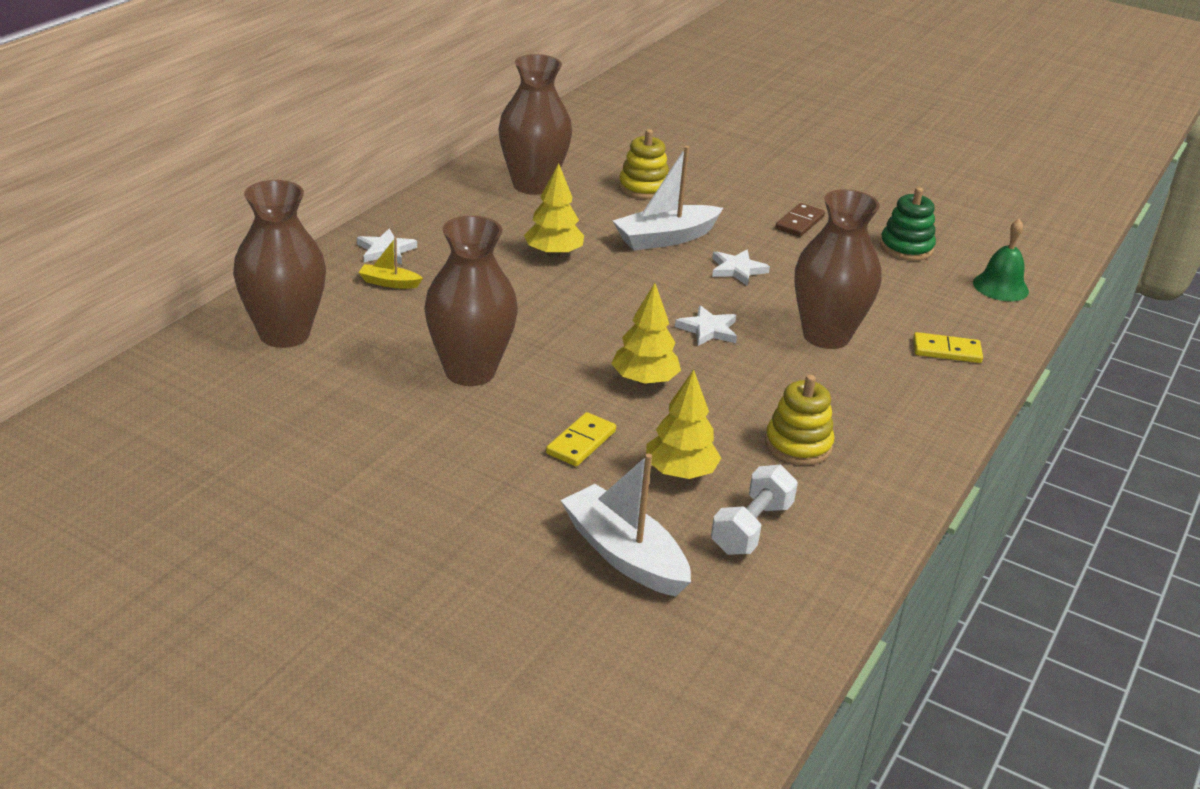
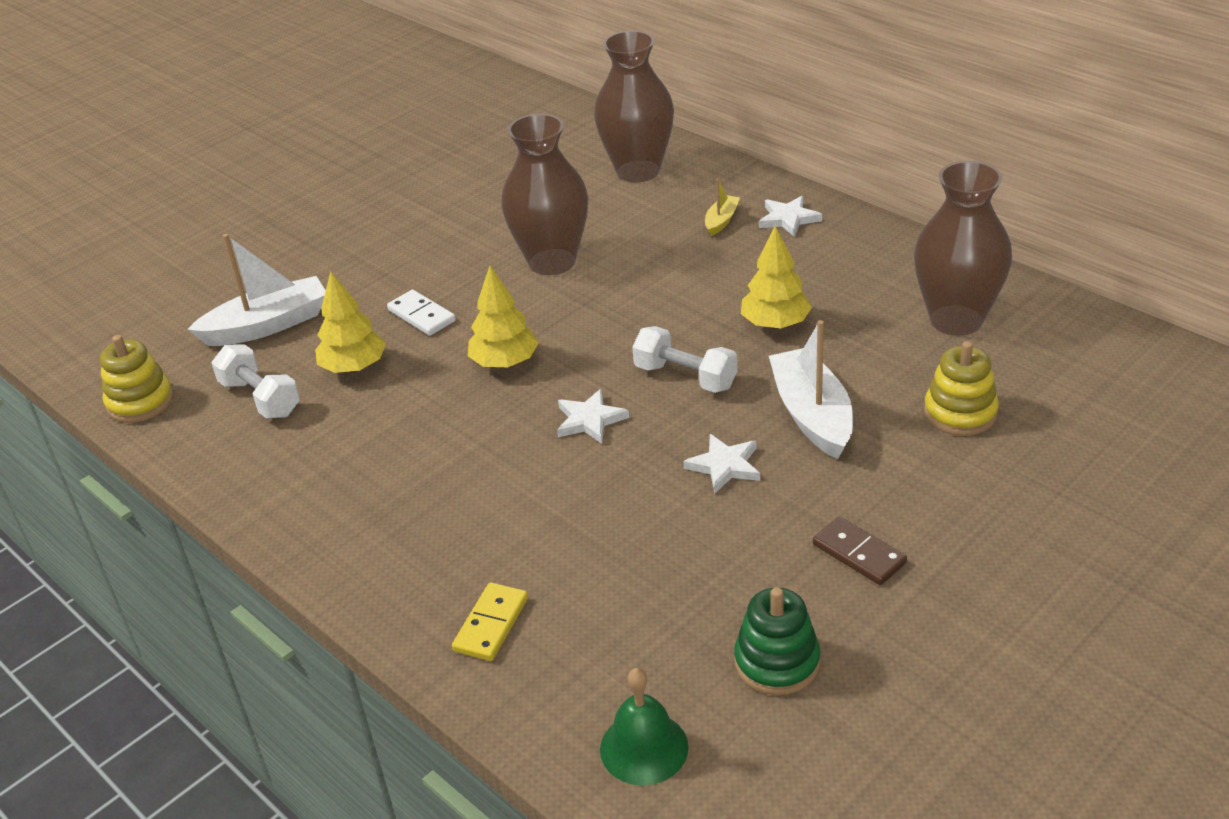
camera: 110 degrees right, 5 degrees up
yellow domino [546,412,616,466] -> white domino [387,290,456,336]
yellow stacking toy [765,375,834,465] -> yellow stacking toy moved to [100,335,174,423]
brown vase [795,189,882,349] -> none
none -> white dumbbell [632,326,737,393]

